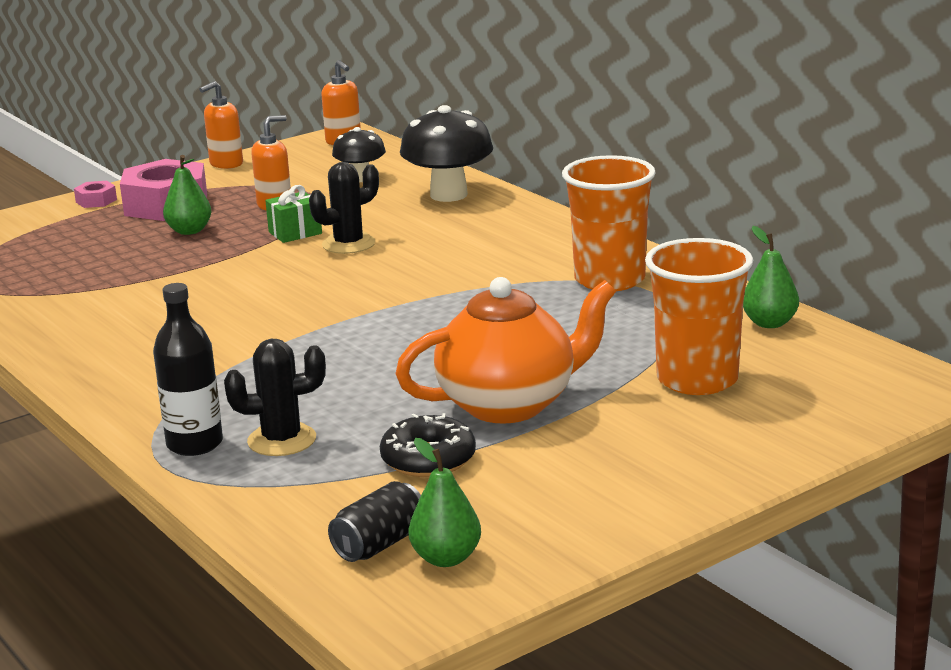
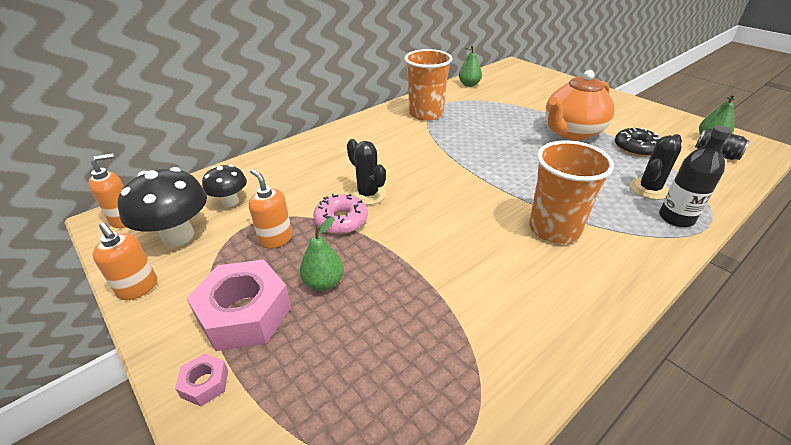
camera: 95 degrees left, 15 degrees up
black cactus [224,339,326,456] -> black cactus turned 60 degrees clockwise [630,134,682,200]
green gift [265,185,322,243] -> pink donut [313,194,368,234]
orange teapot [395,277,616,424] -> orange teapot turned 105 degrees counterclockwise [545,70,615,141]
black mushroom [400,105,493,202] -> black mushroom moved to [118,167,207,247]
orange cup [645,238,753,395] -> orange cup moved to [529,140,614,244]

